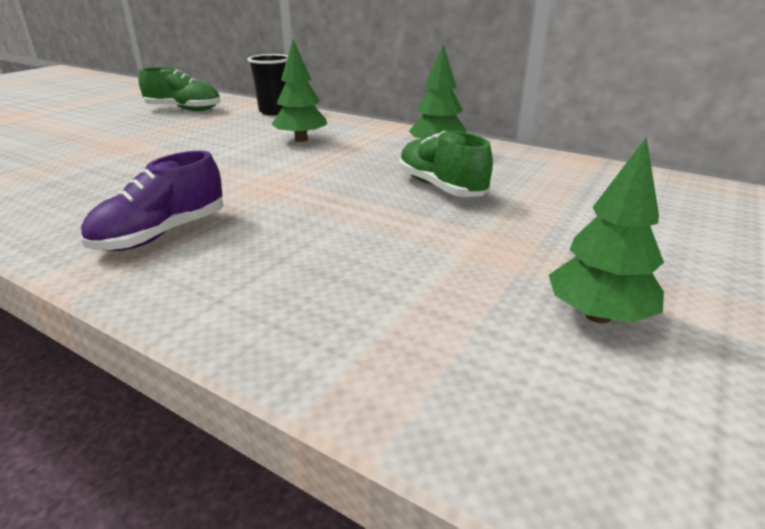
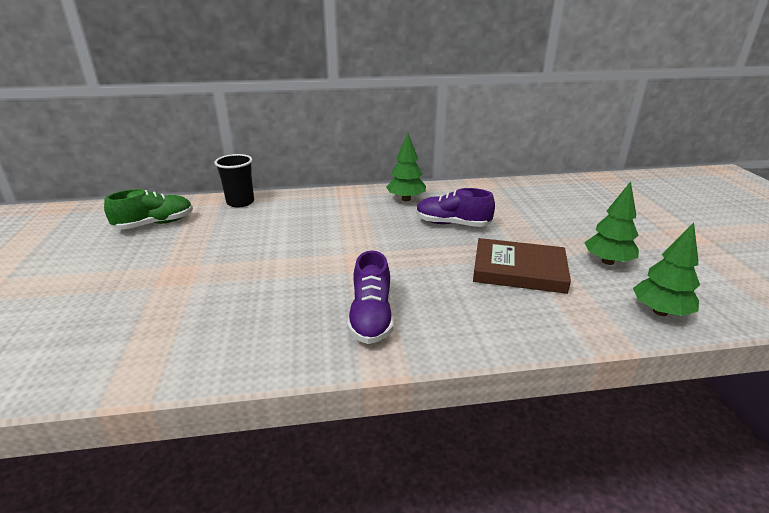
camera: 40 degrees left, 0 degrees up
green tree [272,40,327,142] -> green tree moved to [633,222,700,316]
green shoe [399,131,493,197] -> purple shoe [416,188,495,227]
none -> brown book [473,238,571,294]

